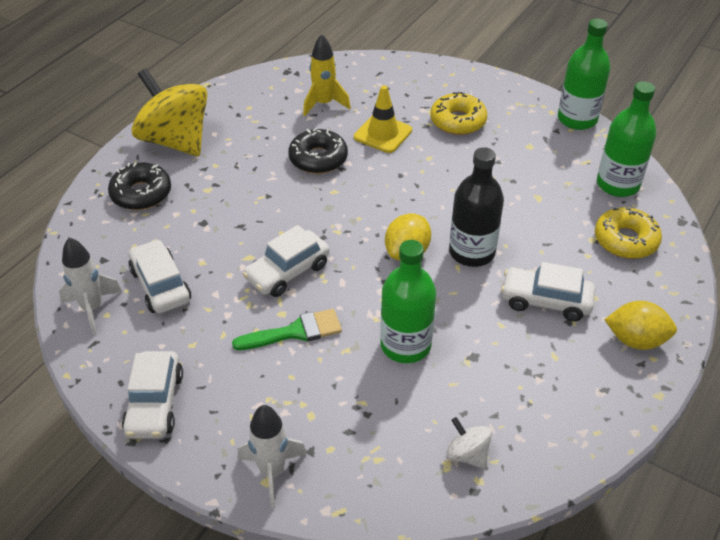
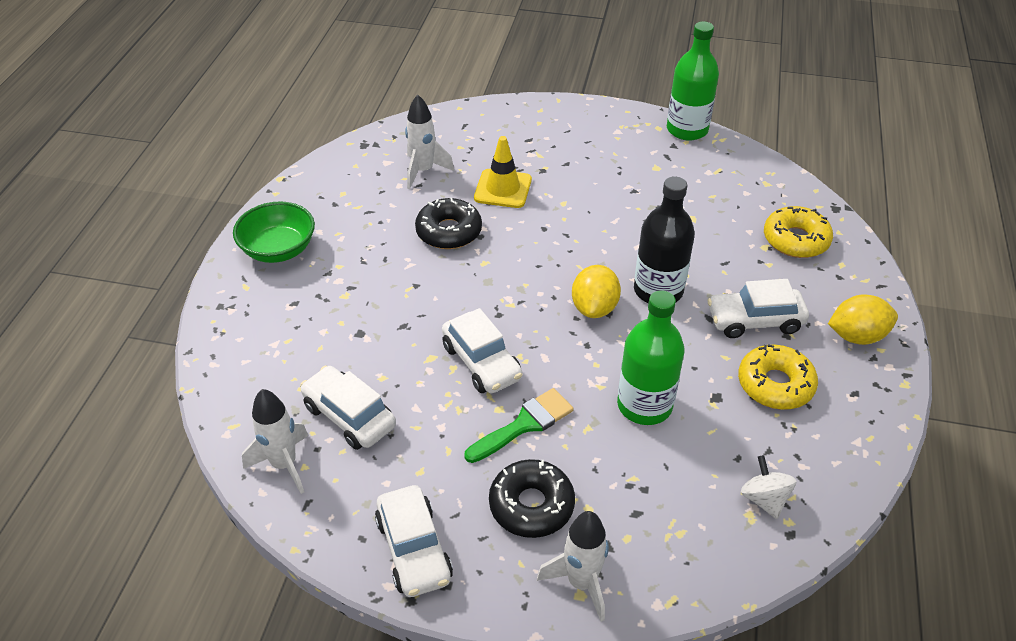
camera: 20 degrees left, 0 degrees up
black donut [108,163,171,210] -> black donut moved to [489,459,575,538]
yellow spinning top [131,69,207,156] -> green bowl [233,201,315,263]
white car [243,225,329,297] -> white car turned 60 degrees counterclockwise [442,308,522,393]
yellow rocket [303,34,351,116] -> white rocket [405,94,454,189]
yellow donut [430,92,487,135] -> yellow donut moved to [738,344,818,410]
white spinning top [447,417,492,469] -> white spinning top turned 45 degrees clockwise [741,455,797,519]
green bottle [597,81,656,197] -> none

